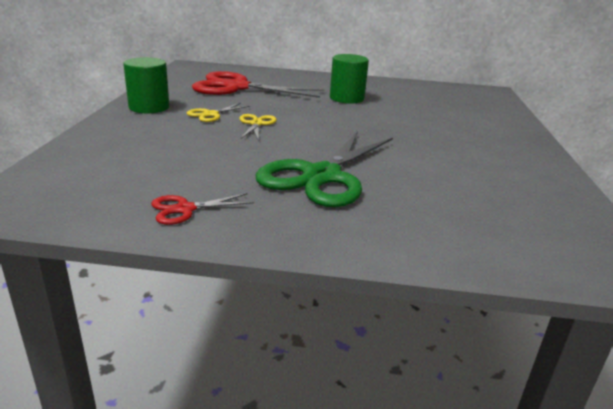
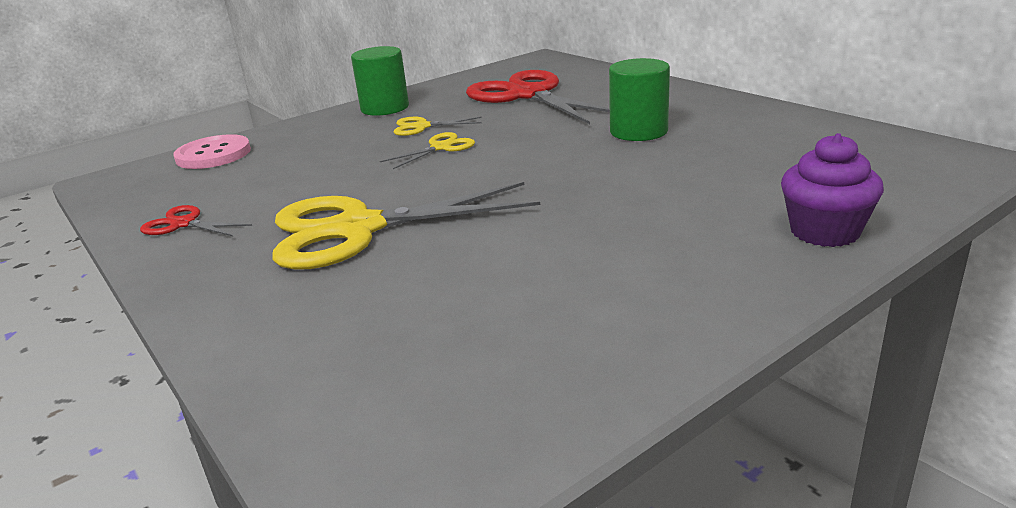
camera: 50 degrees right, 0 degrees up
green scissors [255,131,393,207] -> yellow scissors [272,182,540,270]
none -> pink button [173,134,251,169]
none -> purple cupcake [781,133,884,247]

